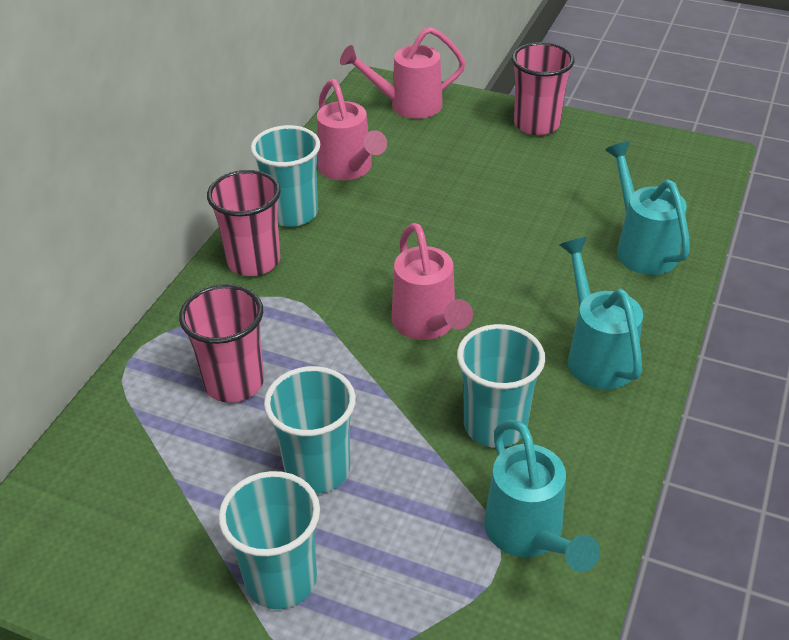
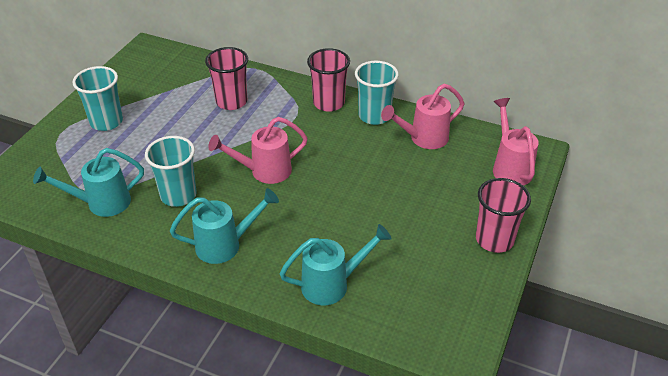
camera: 90 degrees right, 0 degrees up
turquoise cup [264,366,356,494] -> none

